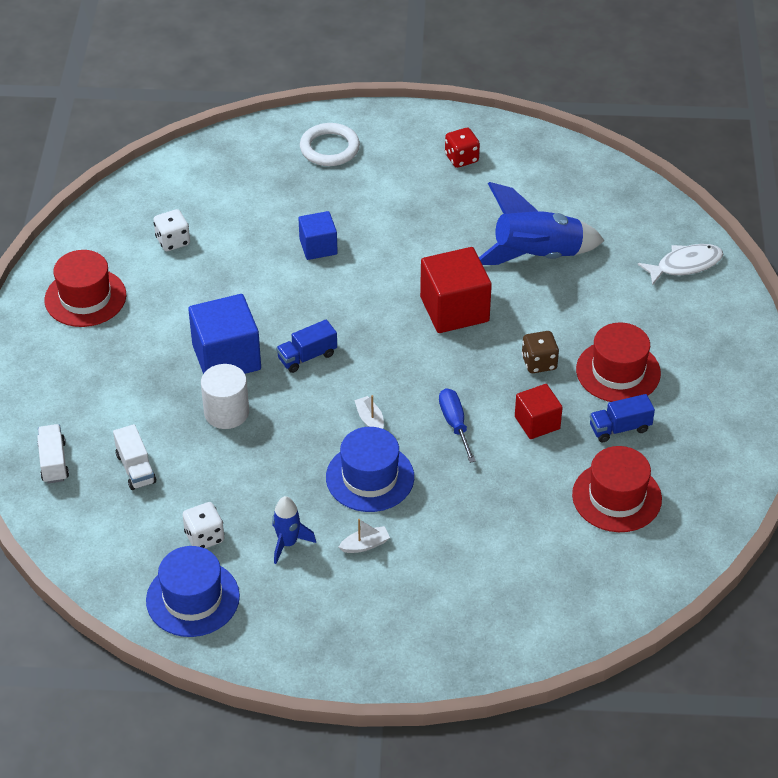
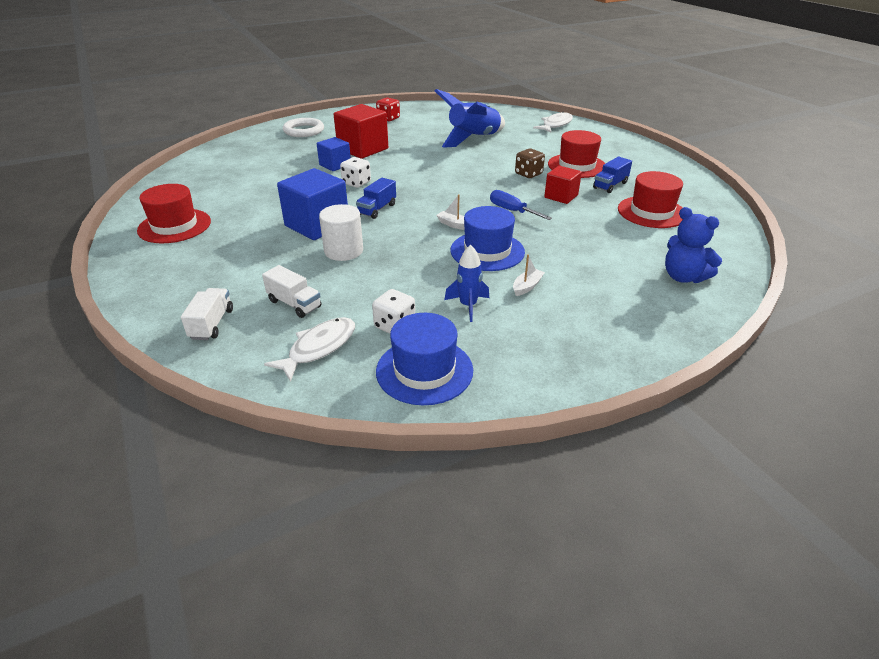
camera: 30 degrees left, 10 degrees down
white truck [37,424,69,484] -> white truck turned 45 degrees clockwise [181,288,233,340]
white dice [153,209,190,251] -> white dice moved to [340,157,371,188]
red cube [420,247,492,333] -> red cube moved to [334,104,388,159]
none -> white fish [264,317,355,382]
none -> blue teddy bear [665,207,722,283]

